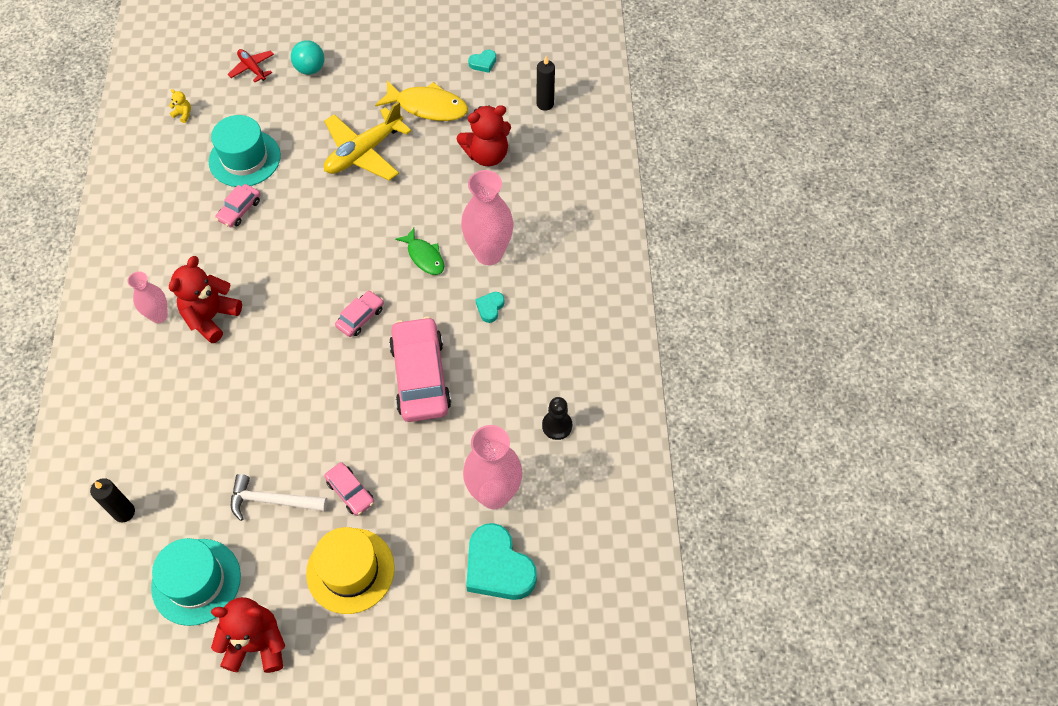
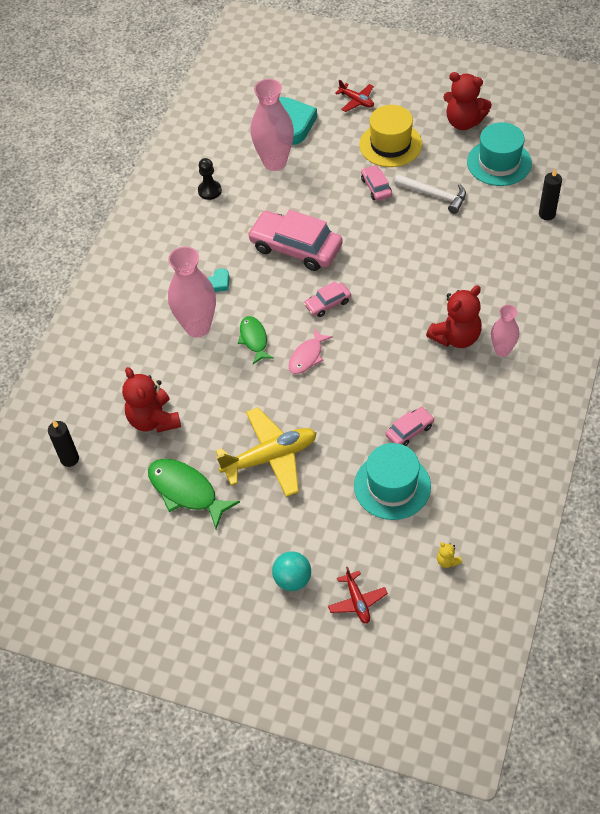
camera: 155 degrees left, 5 degrees down
yellow fish [375,80,468,121] -> green fish [148,459,240,529]
pink car [389,316,451,422] -> pink car turned 105 degrees clockwise [248,210,343,271]
red teddy bear [456,105,511,166] -> red teddy bear turned 120 degrees counterclockwise [122,367,181,433]
turquoise heart [468,50,496,73] -> none
none -> pink fish [288,328,333,374]
none -> red plane [335,80,374,112]

